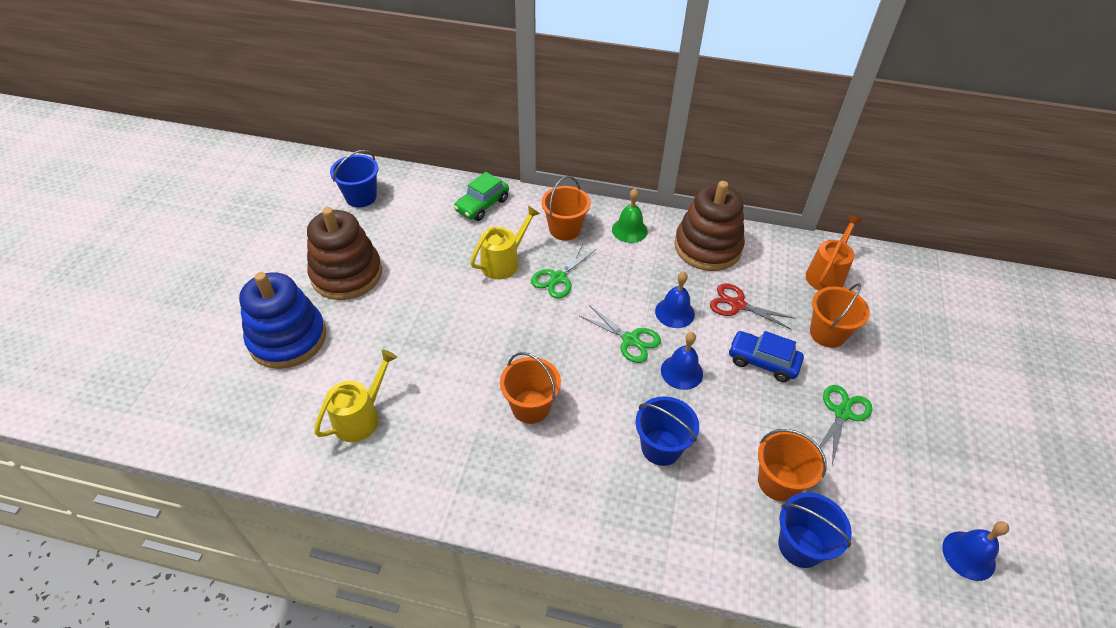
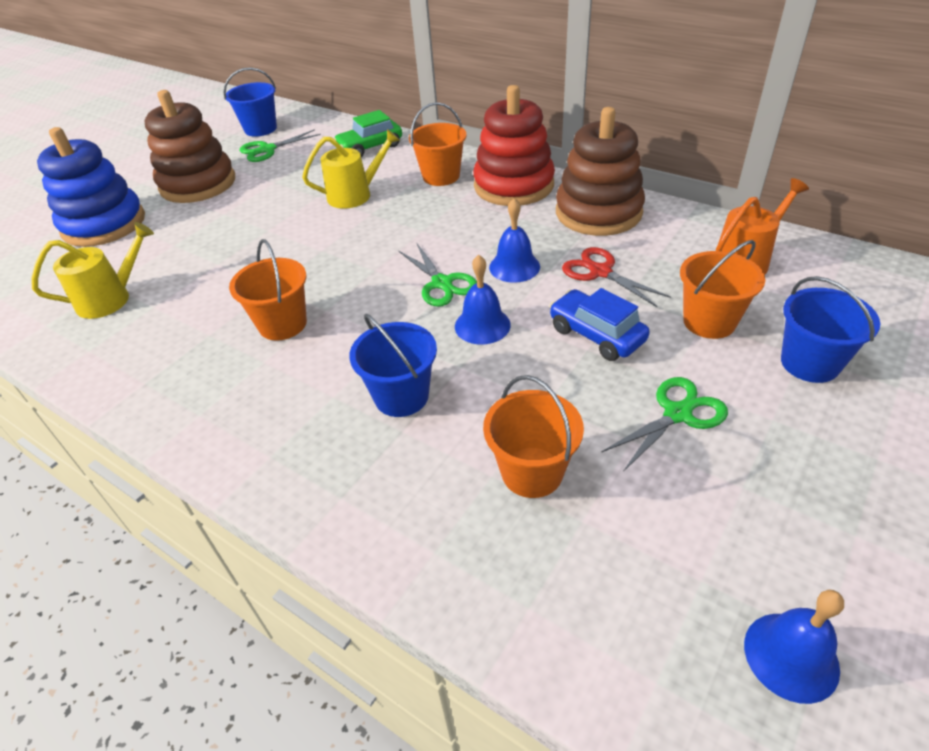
camera: 25 degrees right, 5 degrees down
green scissors [531,244,596,298] -> green scissors moved to [239,129,321,162]
green bell [612,189,648,243] -> red stacking toy [473,85,555,206]
blue bucket [778,492,852,568] -> blue bucket moved to [781,276,880,383]

